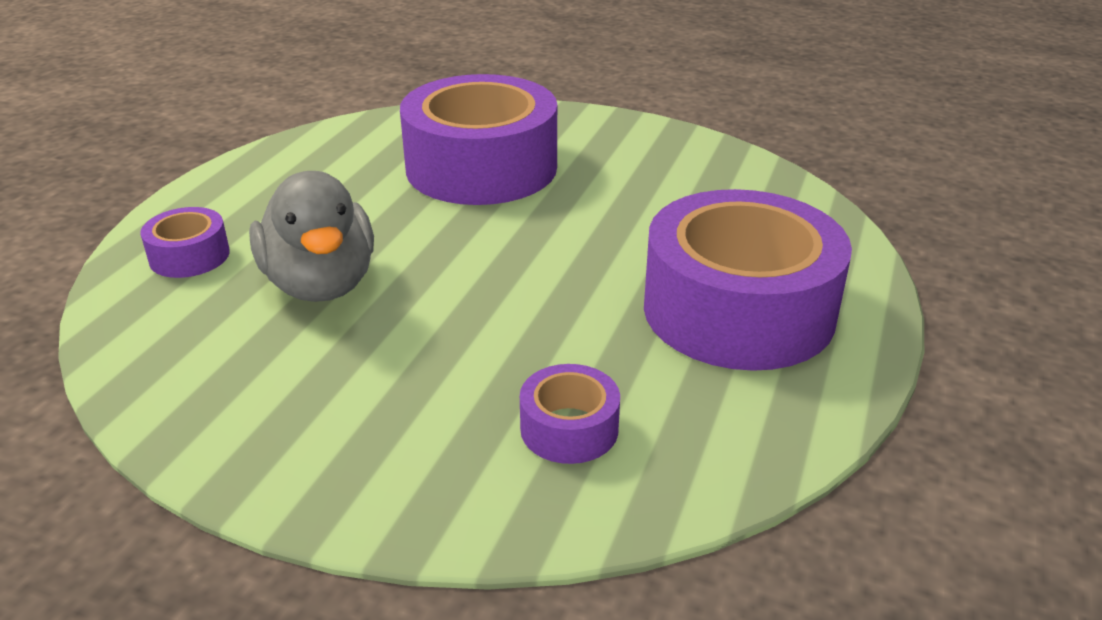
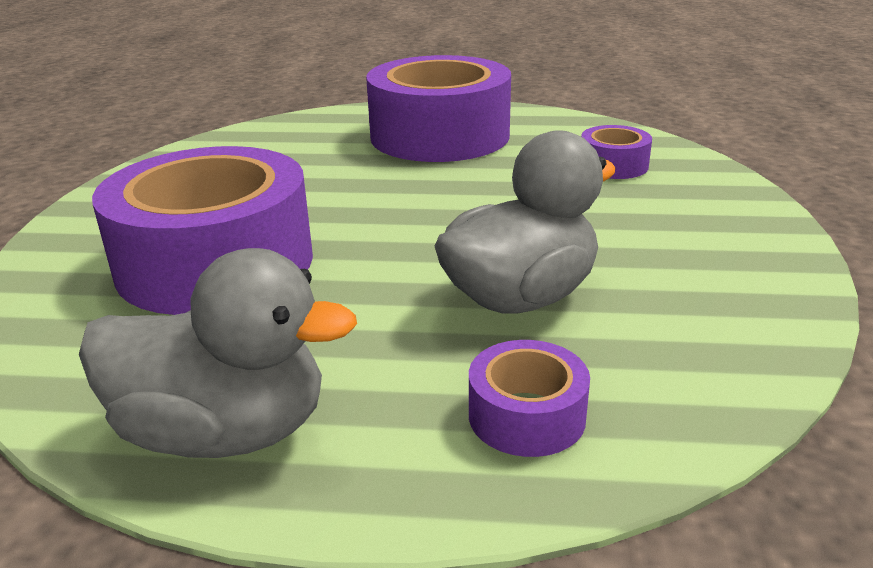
camera: 105 degrees left, 5 degrees down
none -> grey duck [79,248,357,458]

